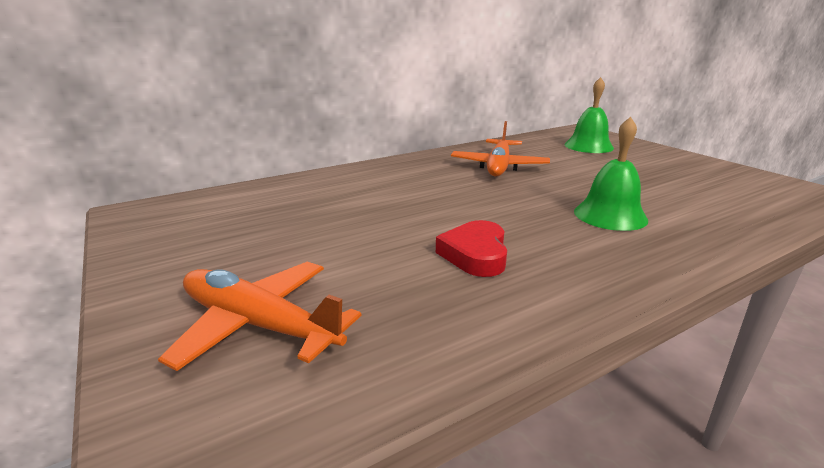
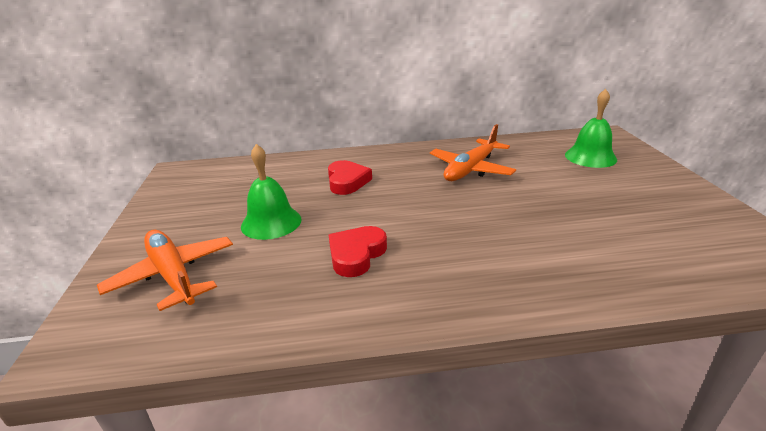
camera: 25 degrees right, 5 degrees up
green bell [574,117,648,231] -> green bell moved to [241,144,301,240]
none -> red heart [328,160,372,195]

